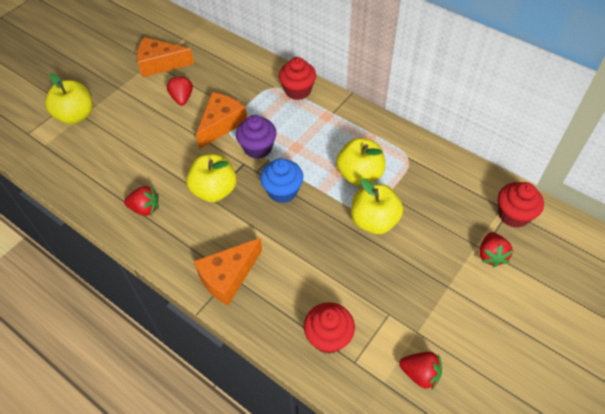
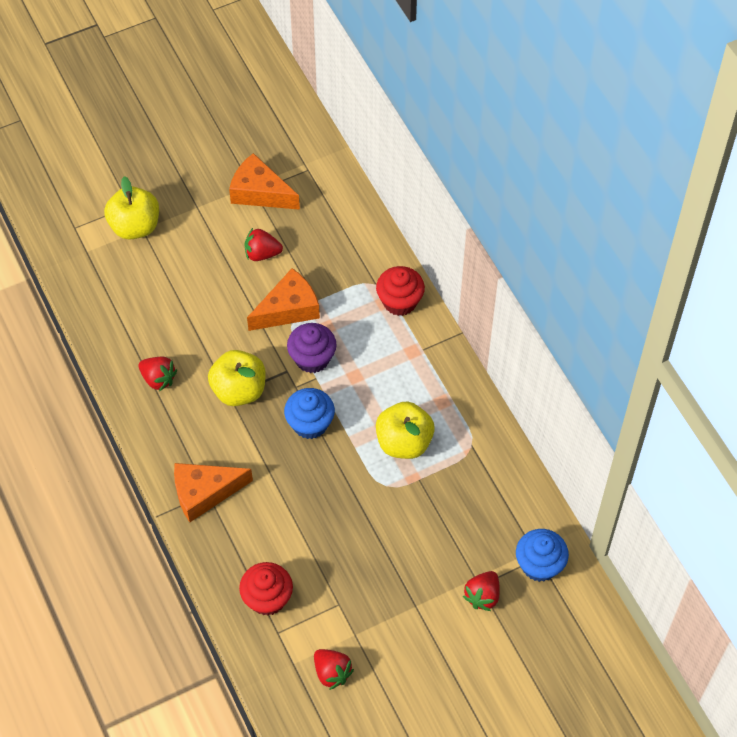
camera: 25 degrees right, 5 degrees up
red strawberry [167,75,193,106] -> red strawberry turned 105 degrees counterclockwise [245,228,283,261]
yellow apple [351,179,403,234] -> none
red cupcake [498,182,544,228] -> blue cupcake [516,529,569,582]

